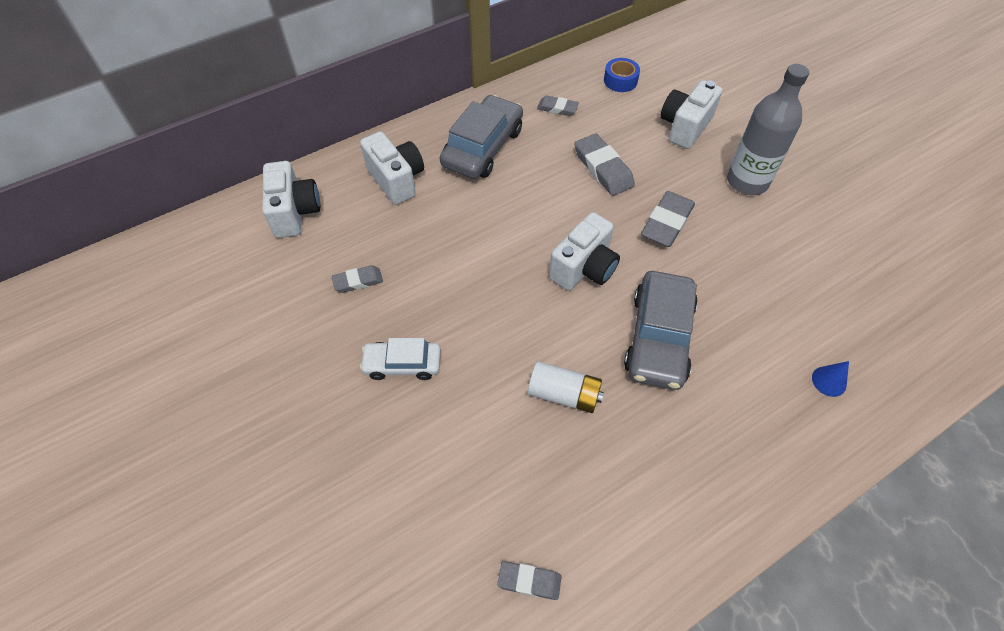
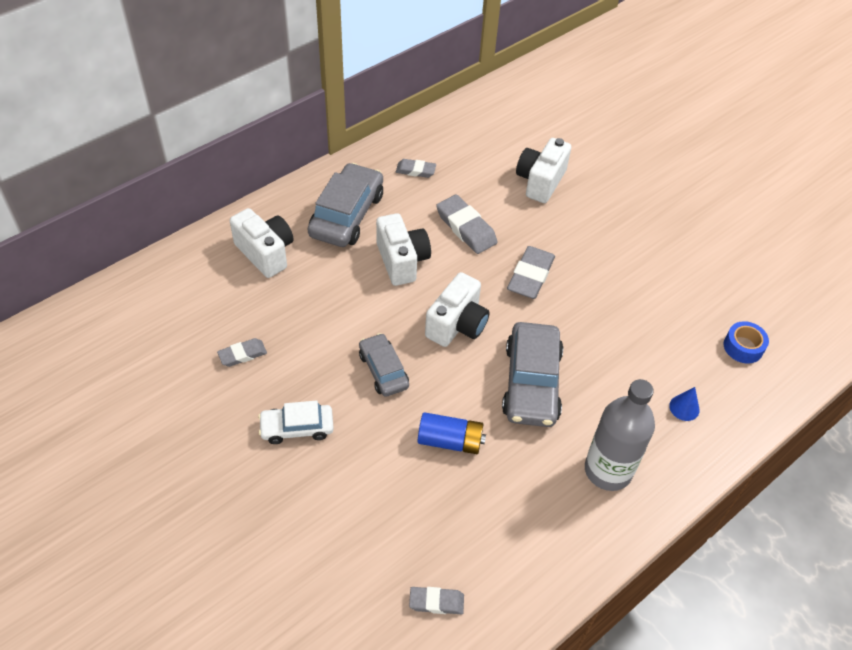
camera: 10 degrees left, 5 degrees down
white camera [262,161,320,238] -> white camera moved to [376,213,431,286]
white battery [528,361,604,413] -> blue battery [417,412,486,454]
blue tape [604,58,640,92] -> blue tape moved to [724,321,769,364]
grey bottle [727,64,809,195] -> grey bottle moved to [585,379,655,491]
none -> grey car [359,333,409,397]

